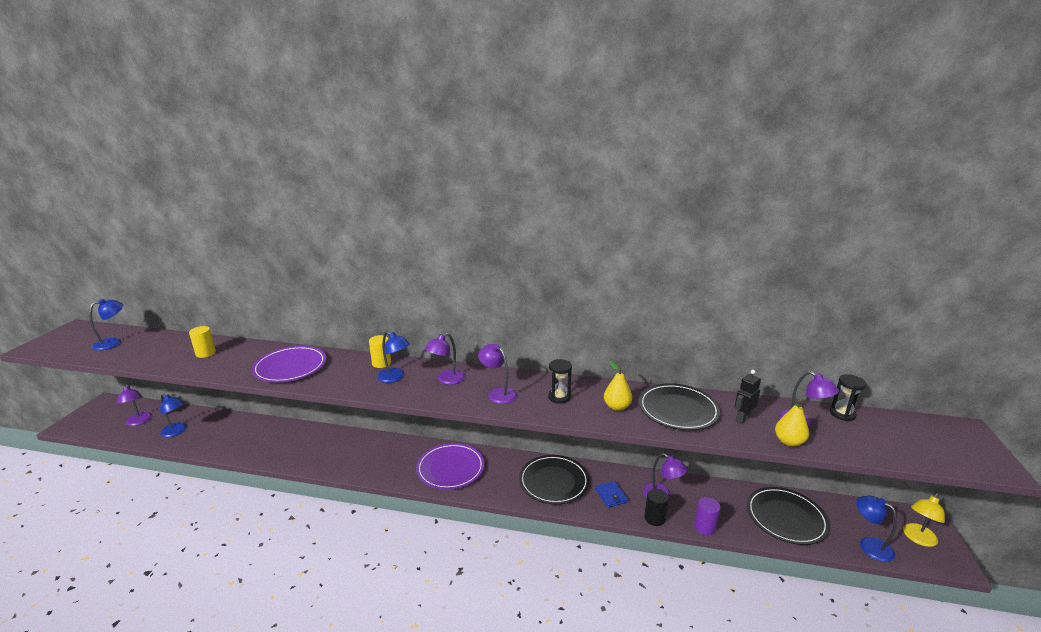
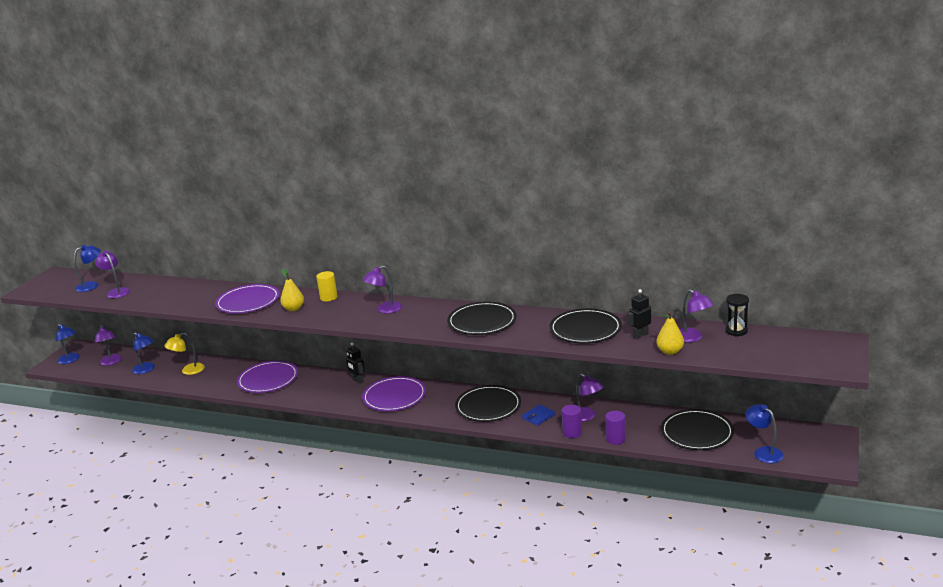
camera: 10 degrees right, 0 degrees up
yellow cylinder [189,326,216,358] -> none
blue lamp [377,331,410,383] -> blue lamp moved to [56,324,80,364]
purple lamp [478,344,517,404] -> purple lamp moved to [95,250,130,298]
black hourglass [548,359,572,404] -> black plate [447,302,517,335]
blue wallet [595,481,628,508] -> blue wallet turned 60 degrees clockwise [522,404,555,426]
yellow pear [604,360,632,411] -> yellow pear moved to [280,269,304,311]
black cylinder [644,489,669,526] -> purple cylinder [562,405,582,438]
yellow lamp [903,493,945,547] -> yellow lamp moved to [164,333,205,375]
none -> purple plate [237,361,298,393]
none -> black robot [346,342,365,384]

